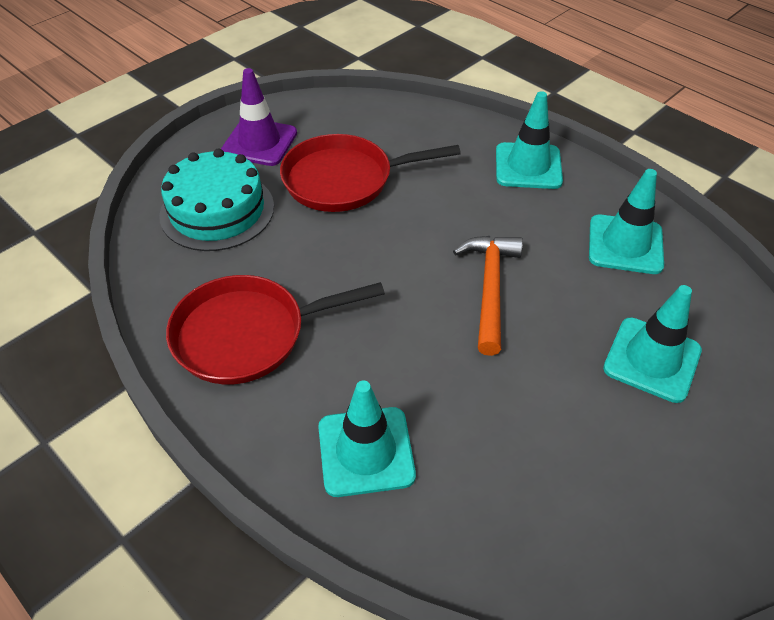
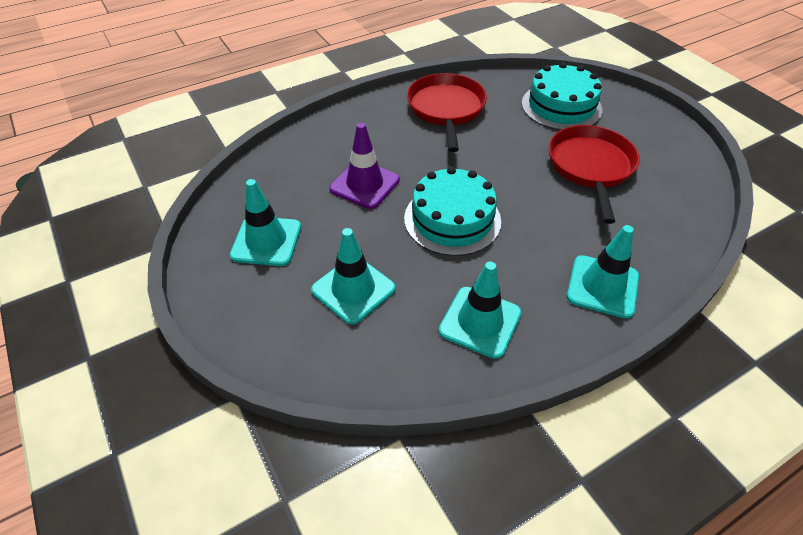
camera: 105 degrees right, 0 degrees up
purple traffic cone [221,68,297,166] -> purple traffic cone moved to [329,123,400,209]
turquoise traffic cone [318,380,416,497] -> turquoise traffic cone moved to [230,179,301,266]
orange hammer [453,236,523,356] -> turquoise cake [404,167,501,256]

